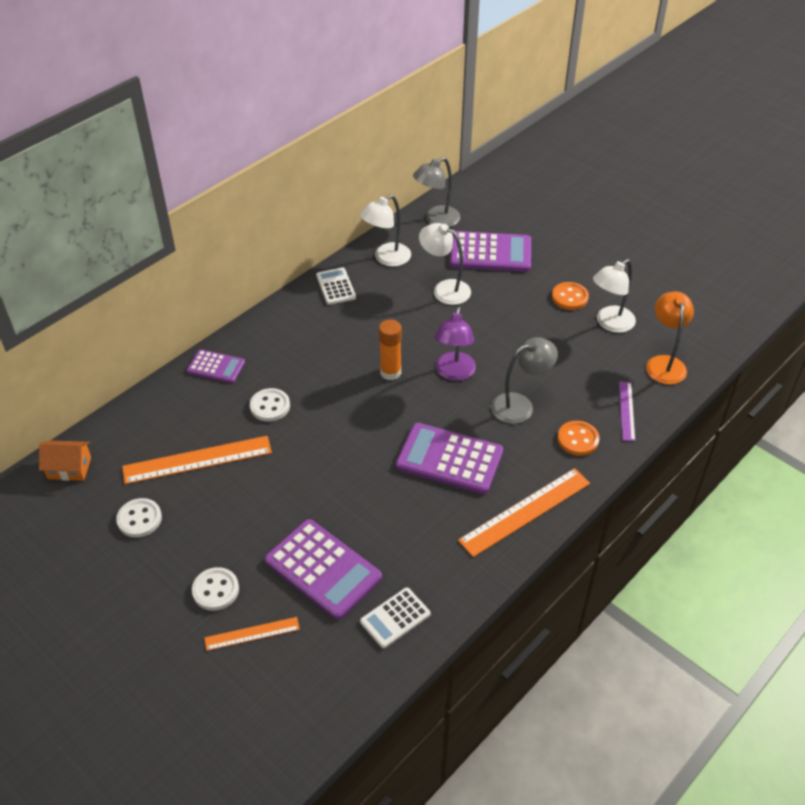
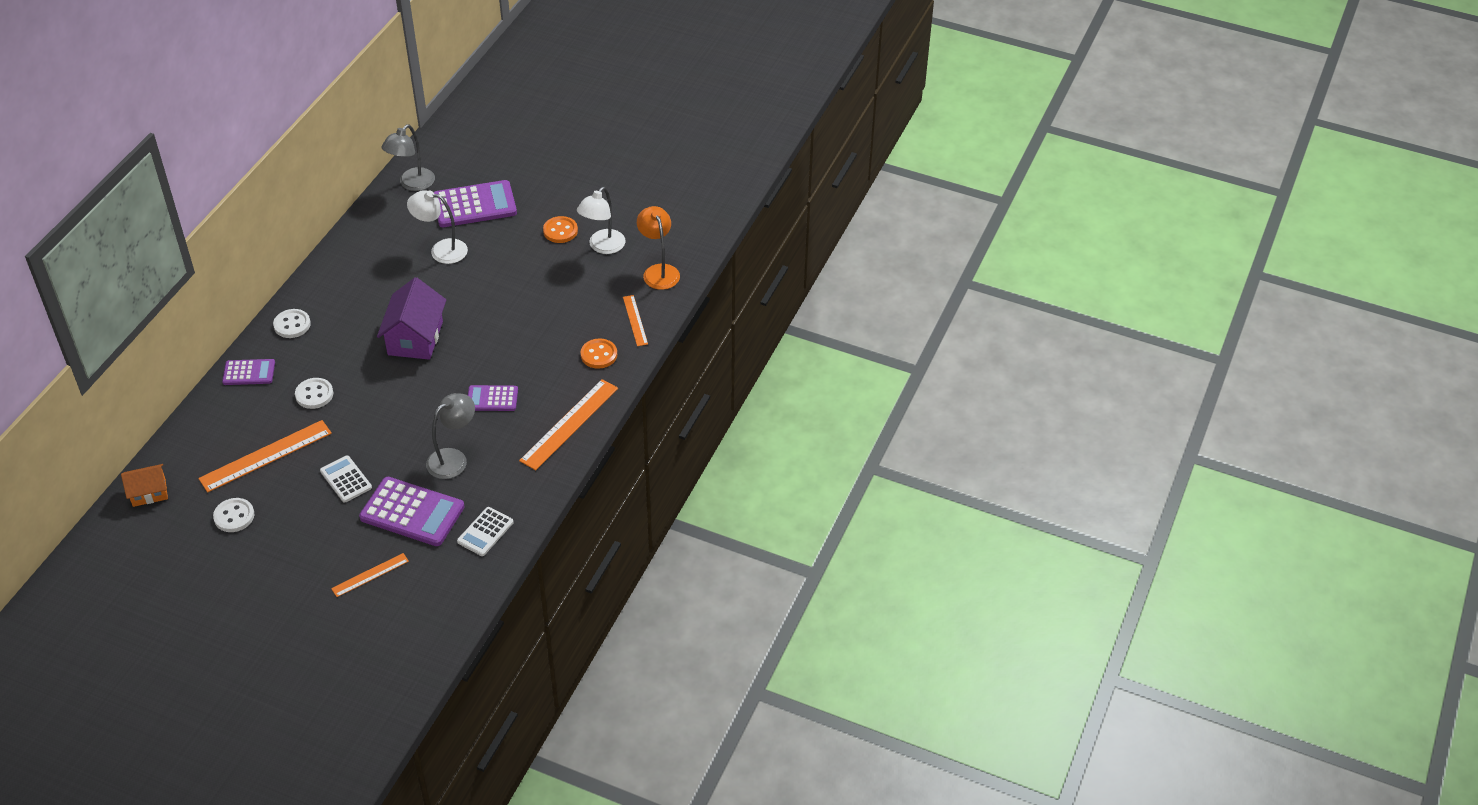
camera: 20 degrees left, 0 degrees up
white button [192,567,239,611] -> white button moved to [273,309,311,338]
white calculator [316,267,356,305] -> white calculator moved to [320,455,372,503]
white lamp [360,195,411,267] -> none
orange glue stick [379,319,402,380] -> purple house [377,277,446,360]
purple calculator [396,423,503,494] -> purple calculator [468,385,518,411], size x0.57
purple lamp [435,307,476,381] -> none
grey lamp [491,337,558,424] -> grey lamp moved to [426,393,475,479]
purple ruler [619,381,635,441] -> orange ruler [623,295,648,346]

